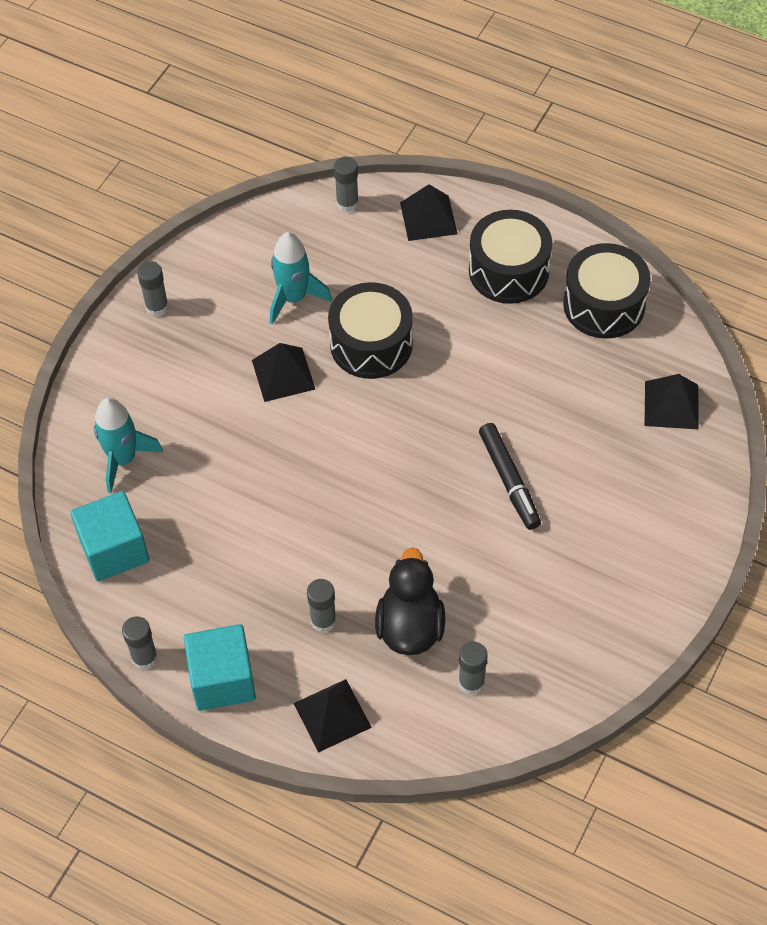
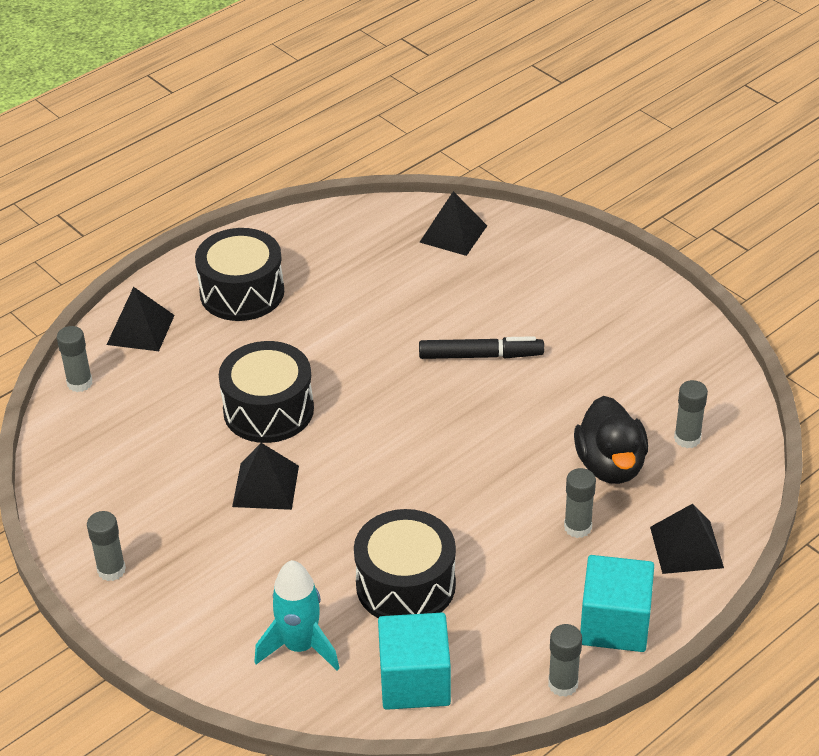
camera: 70 degrees left, 15 degrees down
turquoise rocket [270,232,332,325] -> none
black duck [375,548,446,655] -> black duck turned 120 degrees counterclockwise [574,396,648,484]
black drum [563,243,651,339] -> black drum moved to [354,509,456,618]

